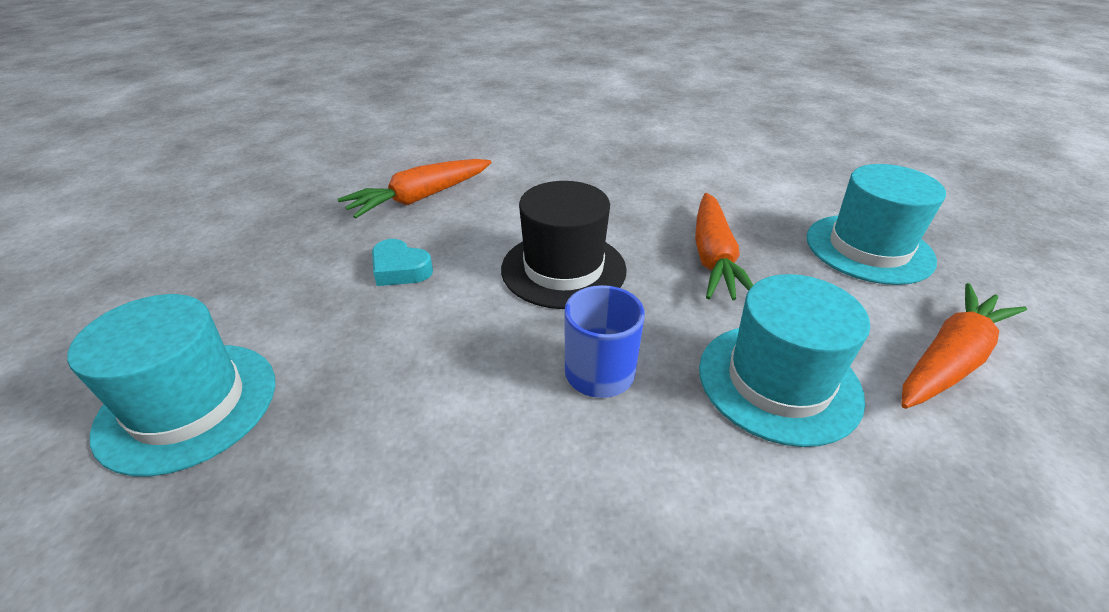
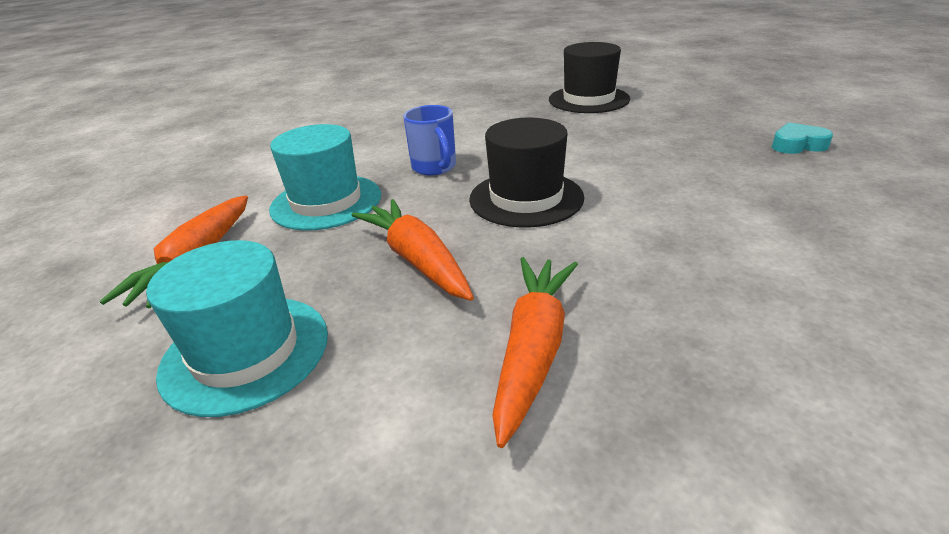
camera: 145 degrees right, 5 degrees down
turquoise hat [67,294,275,477] -> black hat [549,42,630,113]
orange carrot [338,159,492,219] -> orange carrot moved to [492,257,578,448]
turquoise heart [372,239,433,286] -> turquoise heart moved to [772,122,833,154]

